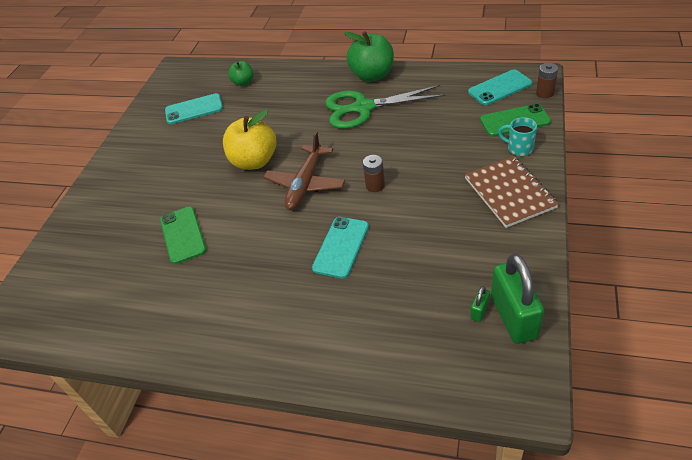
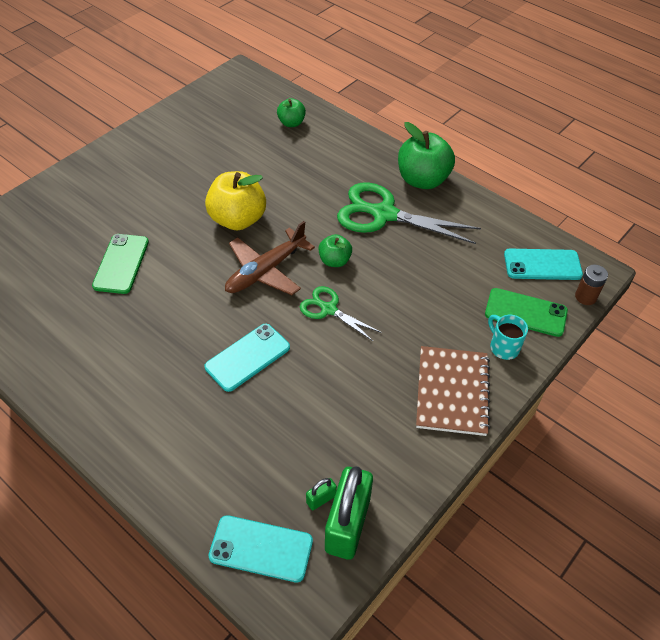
camera: 20 degrees right, 5 degrees up
turquoise phone [165,93,223,124] -> turquoise phone moved to [208,515,313,582]
brown battery [363,155,385,192] -> green scissors [300,286,381,341]
none -> green apple [318,234,352,267]

